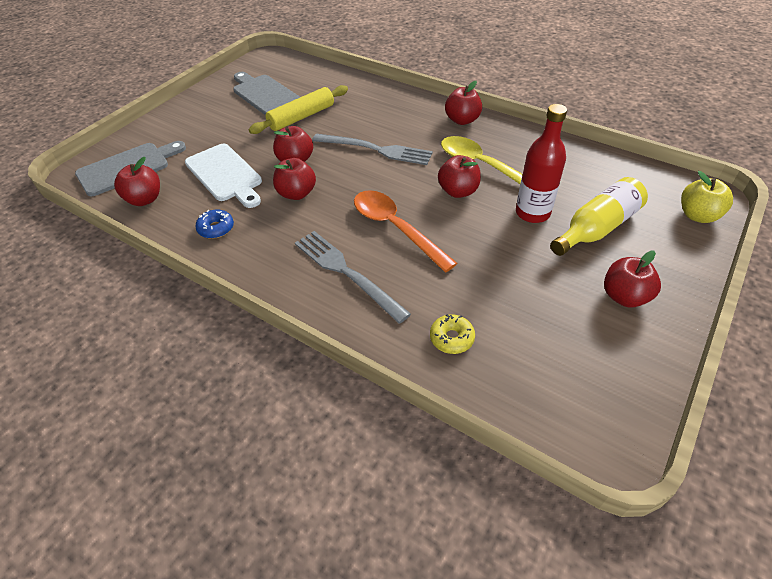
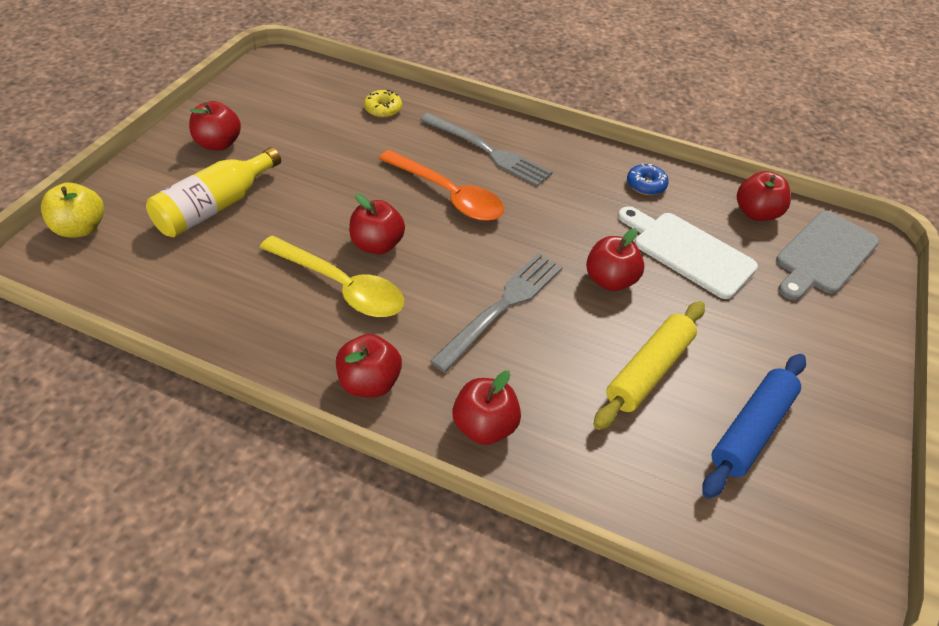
camera: 165 degrees right, 0 degrees up
grey cutting board [233,72,300,115] -> blue rolling pin [702,354,806,498]
red apple [273,158,316,200] -> red apple moved to [453,371,521,445]
grey fork [312,133,433,165] -> grey fork turned 120 degrees clockwise [430,253,563,372]
red bottle [516,104,567,223] -> none

